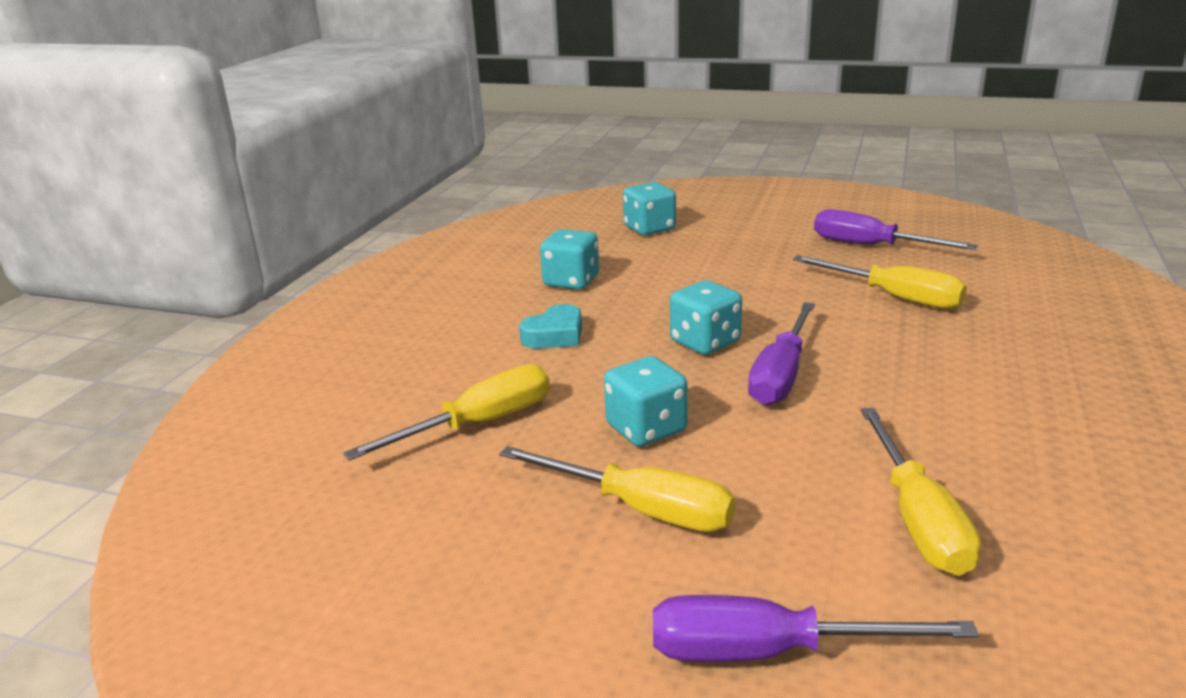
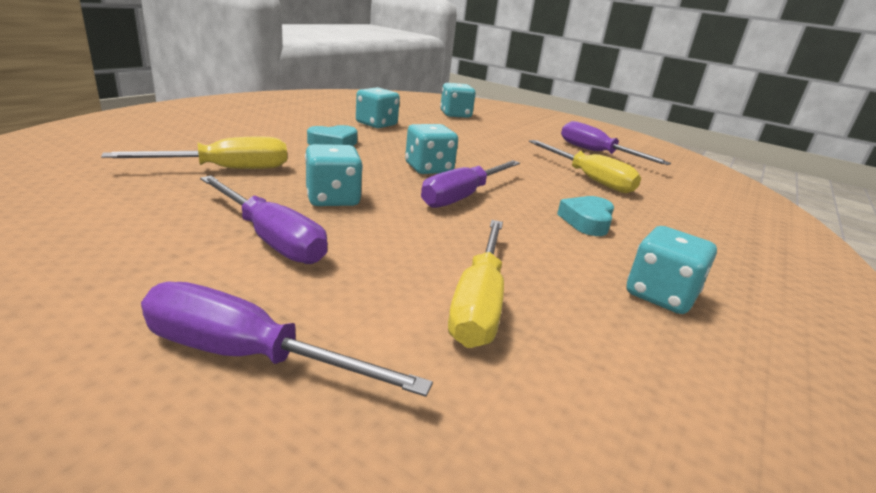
camera: 10 degrees right, 0 degrees up
yellow screwdriver [499,446,736,532] -> purple screwdriver [200,176,327,264]
none -> turquoise heart [557,196,614,236]
none -> turquoise dice [627,226,717,314]

